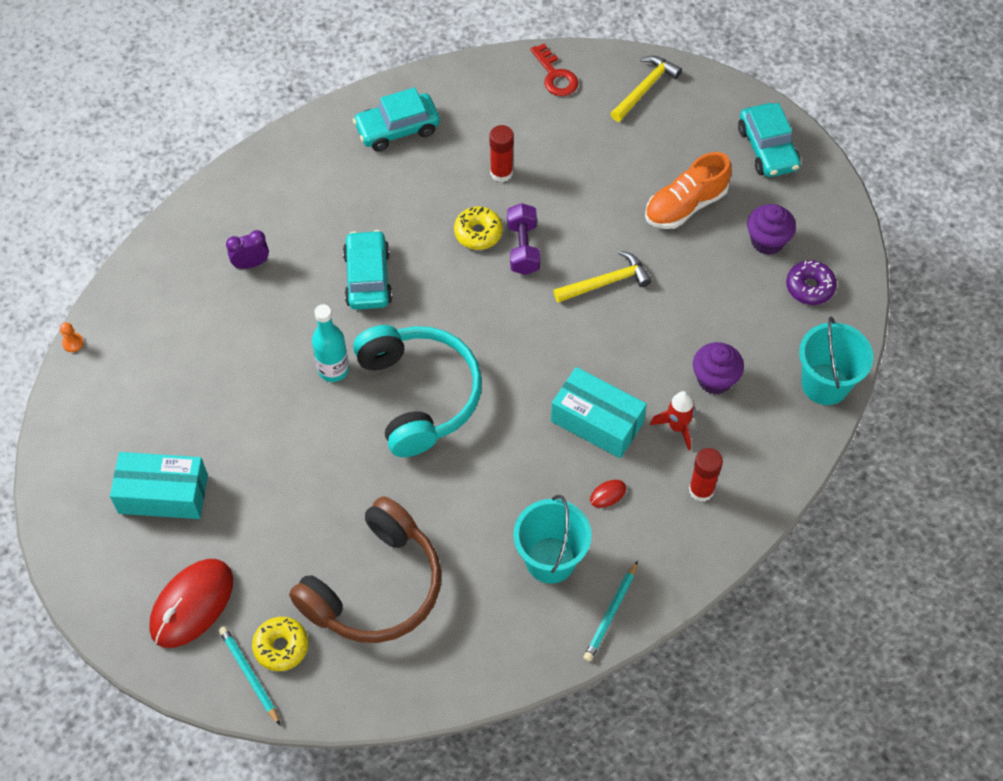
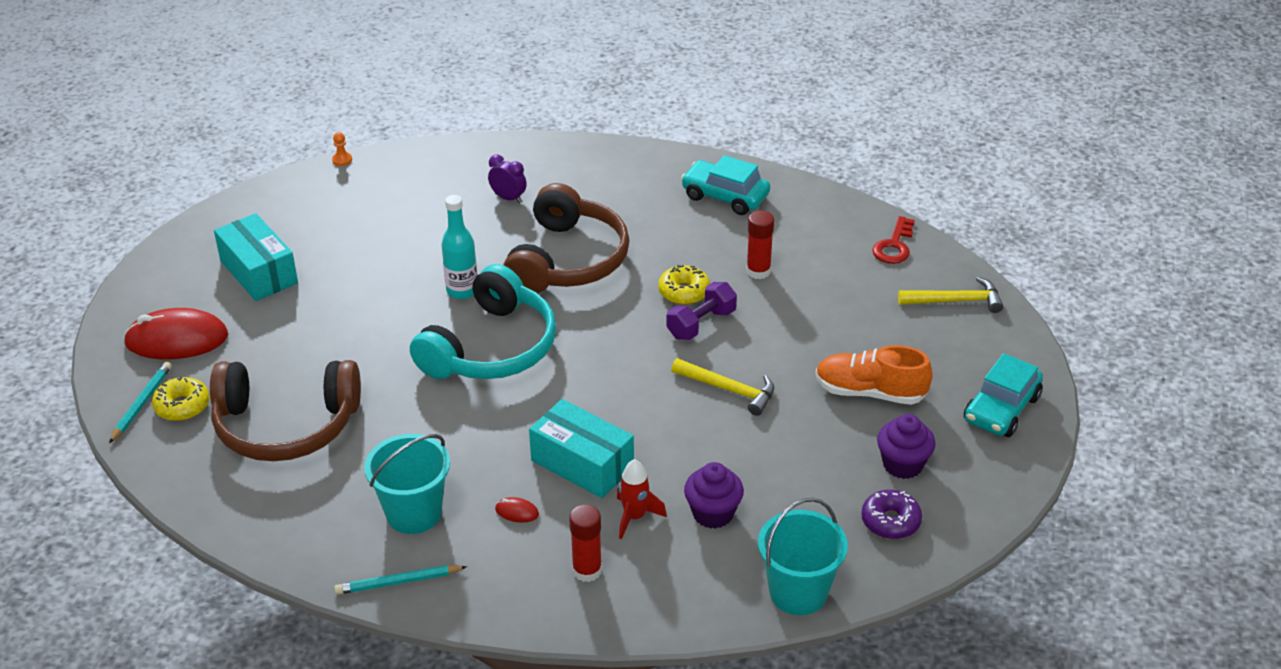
camera: 50 degrees right, 20 degrees down
turquoise car [343,230,392,310] -> brown headphones [503,183,630,294]
turquoise box [551,367,647,458] -> turquoise box turned 45 degrees counterclockwise [529,399,634,498]

